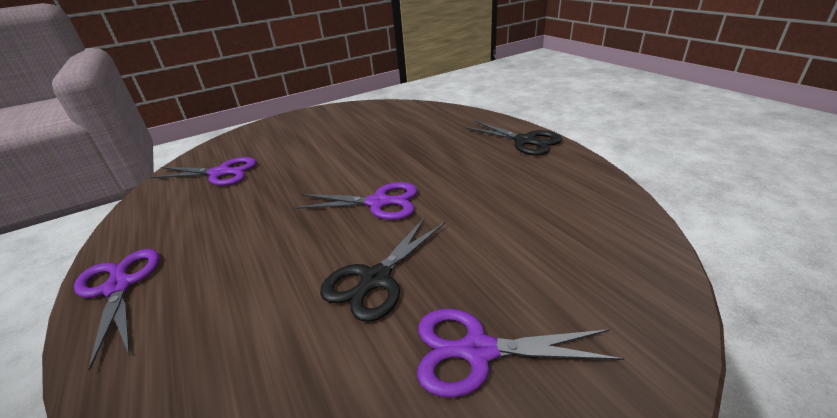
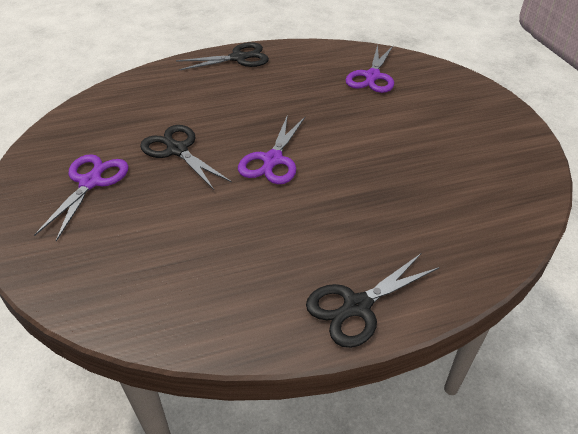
camera: 100 degrees right, 10 degrees up
purple scissors [74,249,160,371] -> black scissors [176,42,269,71]

